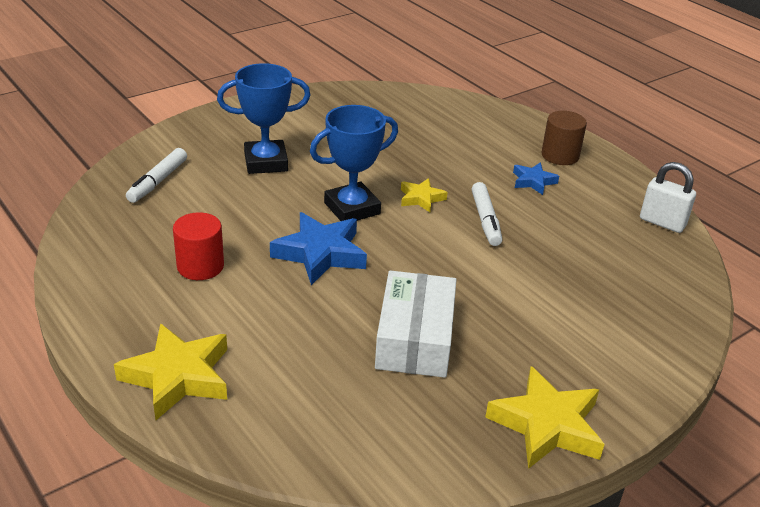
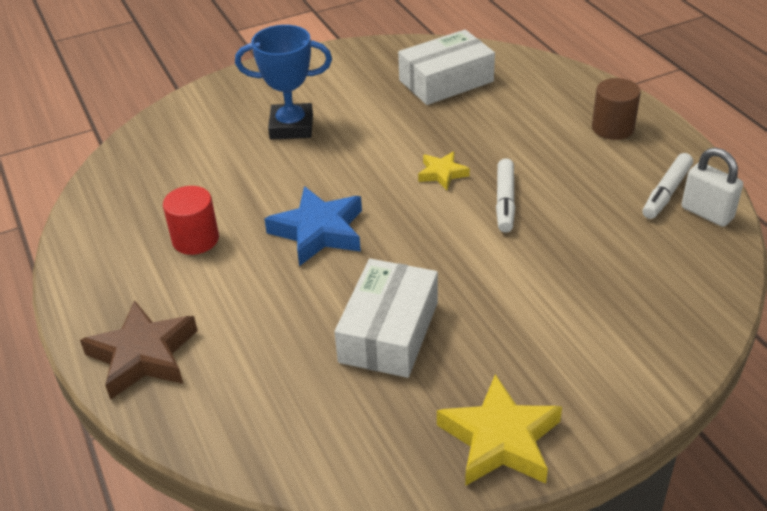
camera: 15 degrees right, 5 degrees up
yellow star [114,323,227,420] -> brown star [80,300,198,400]
white marker [126,148,187,203] -> white marker moved to [642,153,693,219]
blue trophy [310,105,398,221] -> none
blue star [513,162,559,195] -> none
none -> white box [398,30,495,105]

